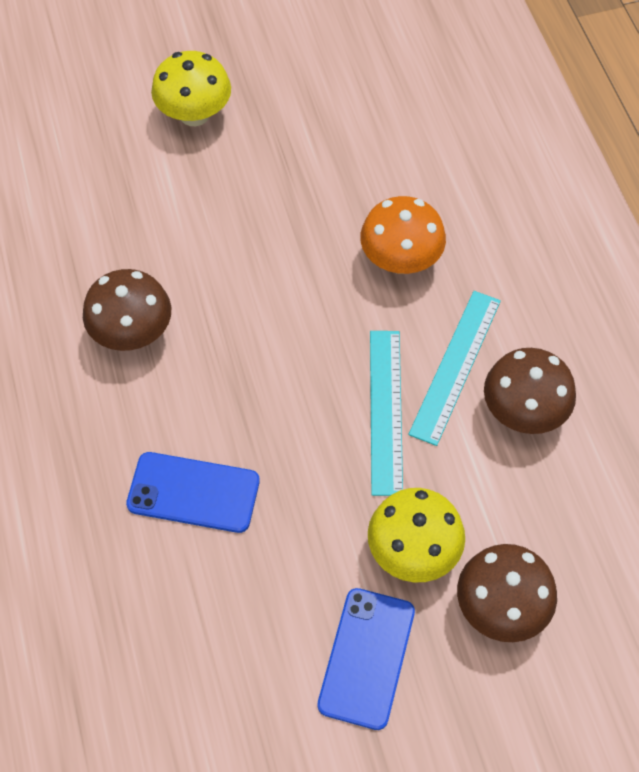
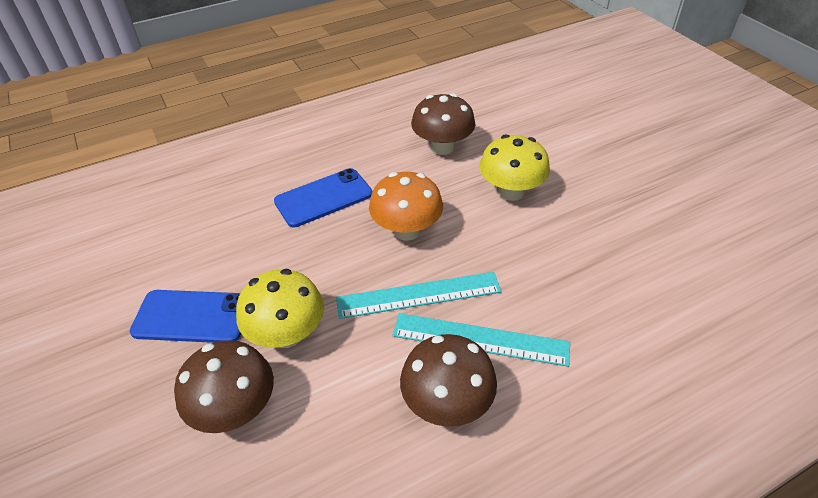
camera: 80 degrees right, 15 degrees down
blue phone [126,452,260,533] -> blue phone turned 60 degrees clockwise [274,168,372,227]
yellow mushroom [151,51,231,126] -> yellow mushroom moved to [479,135,550,201]
orange mushroom [360,196,446,274] -> orange mushroom moved to [369,172,443,241]

